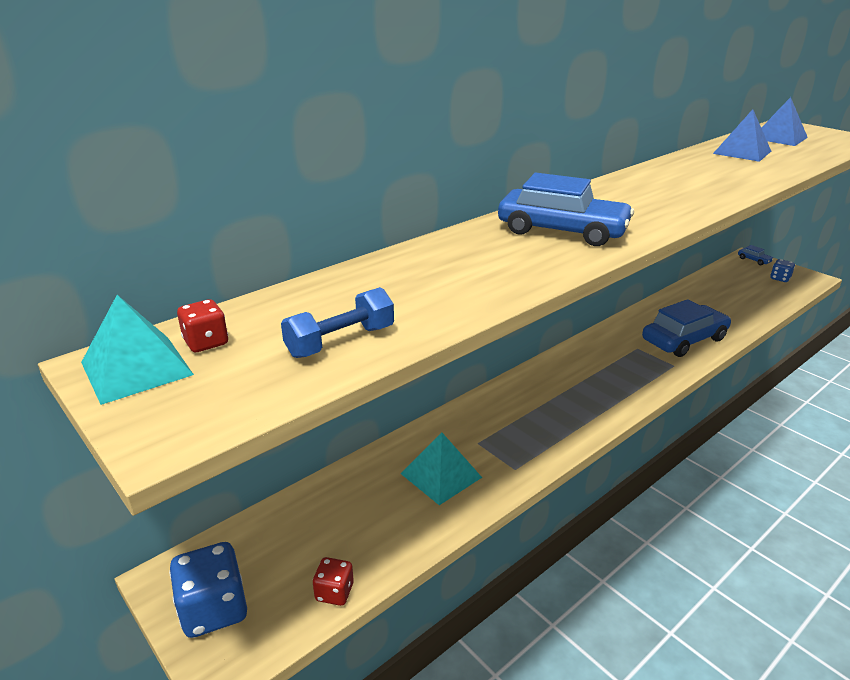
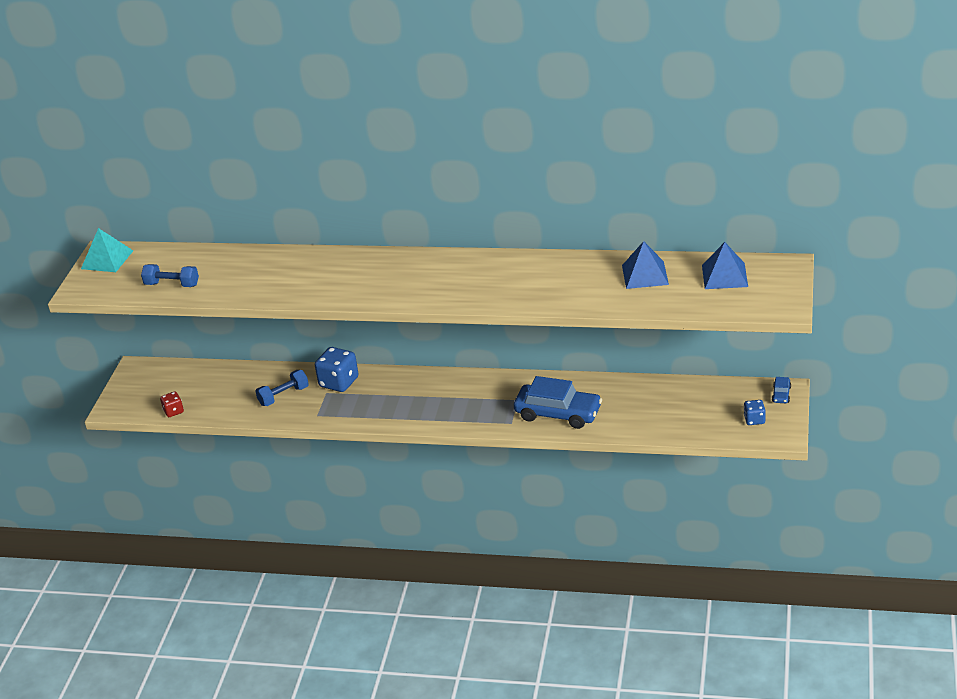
camera: 55 degrees right, 5 degrees up
blue dice [169,542,247,638] -> blue dice moved to [315,347,359,392]
red dice [177,299,228,352] -> none
turquoise pyramid [401,433,482,505] -> blue dumbbell [256,370,309,406]
blue car [498,173,634,246] -> none

